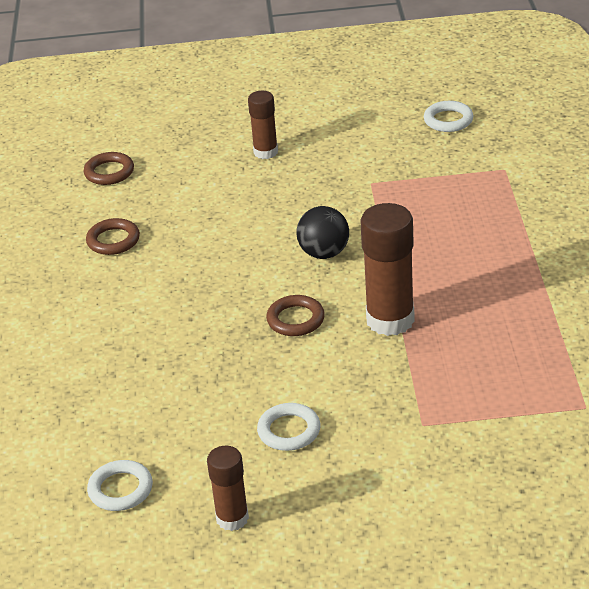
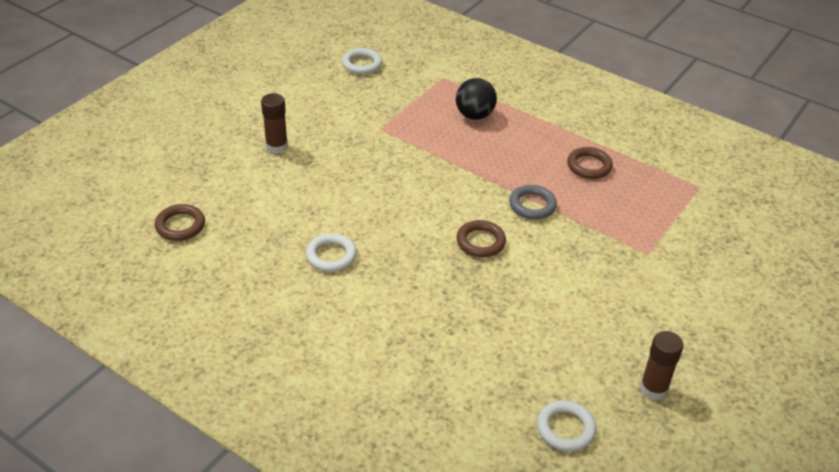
camera: 55 degrees left, 5 degrees up
brown ring [86,218,140,255] -> brown ring moved to [567,147,613,179]
white ring [257,403,320,451] -> white ring moved to [306,233,357,272]
black ball [296,206,349,259] -> black ball moved to [456,78,497,120]
brown glue stick [361,203,415,336] -> grey ring [509,185,557,219]

